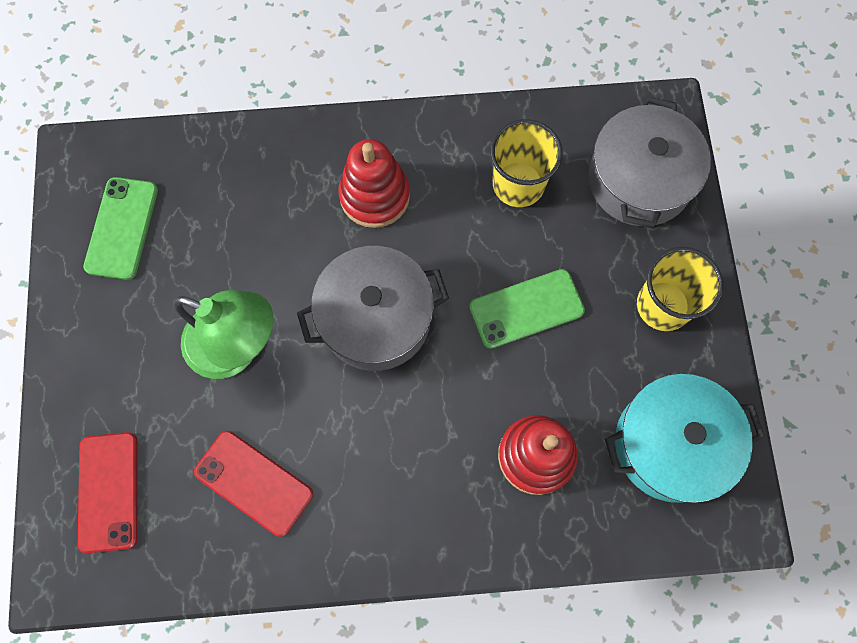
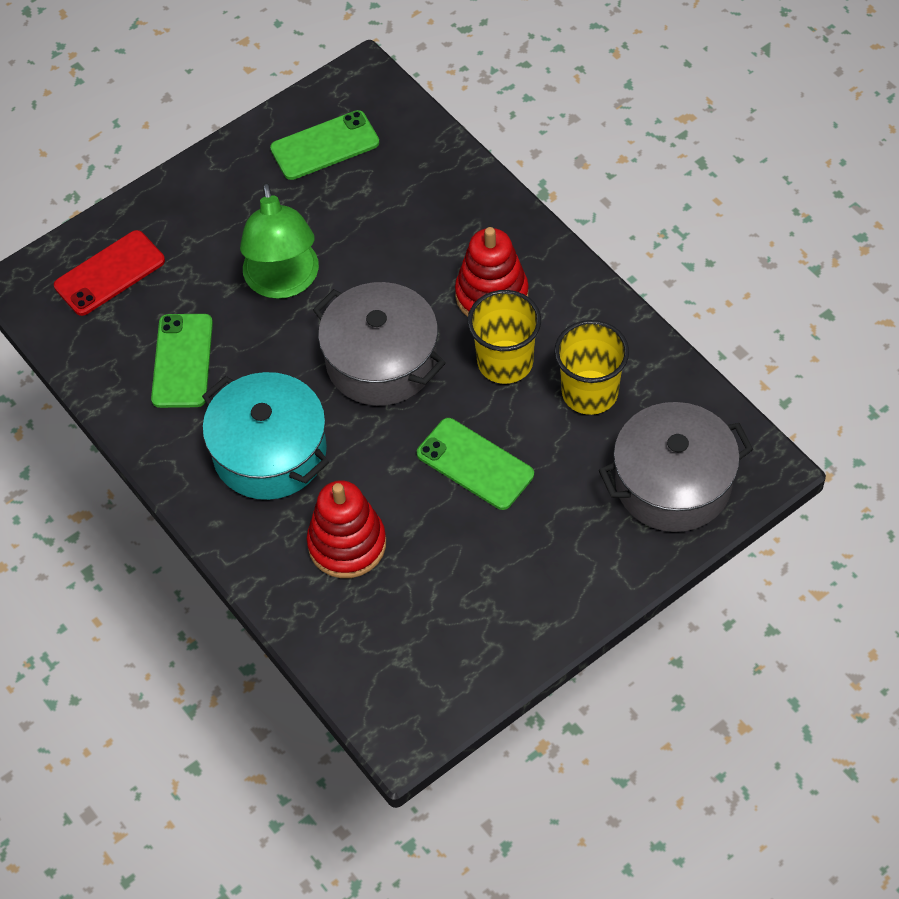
camera: 60 degrees right, 15 degrees down
red phone [194,431,313,537] -> green phone [151,314,213,408]
turquoise pot [605,374,765,503] -> turquoise pot moved to [202,372,329,500]
yellow cup [637,247,723,331] -> yellow cup moved to [468,290,541,384]

